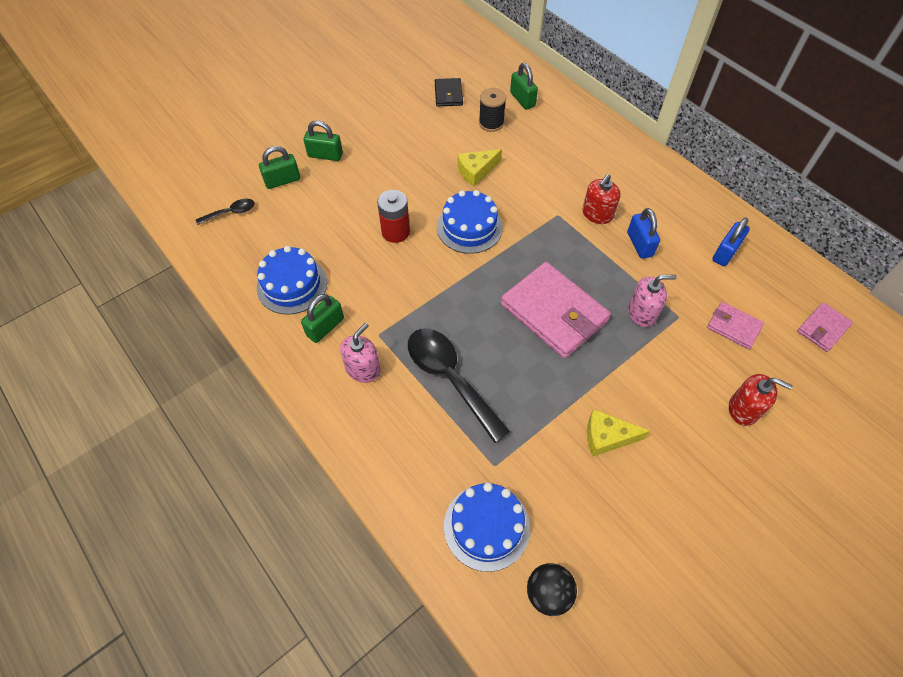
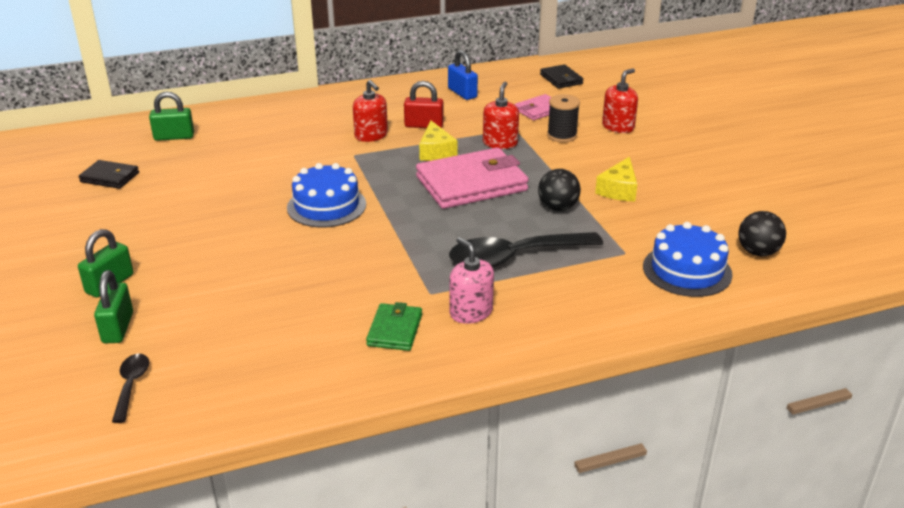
camera: 70 degrees left, 25 degrees down
blue cake [257,246,327,315] -> none
green padlock [301,294,344,343] -> green wallet [366,302,422,351]
red battery [377,190,410,243] -> none
yellow cheese [457,149,502,187] -> yellow cheese moved to [419,121,457,161]
black spool [479,88,506,132] -> black spool moved to [547,94,580,142]
blue padlock [627,208,660,259] -> red padlock [404,81,444,128]
pink soap dispenser [628,275,677,327] -> red soap dispenser [483,82,519,149]
pink wallet [797,302,853,352] -> black wallet [540,65,584,89]
none -> black ball [538,169,581,211]

